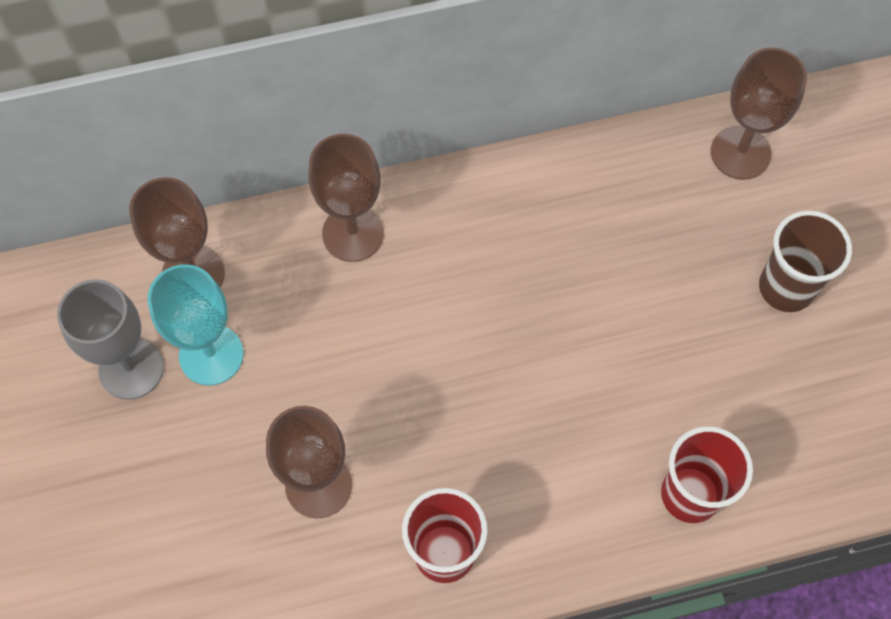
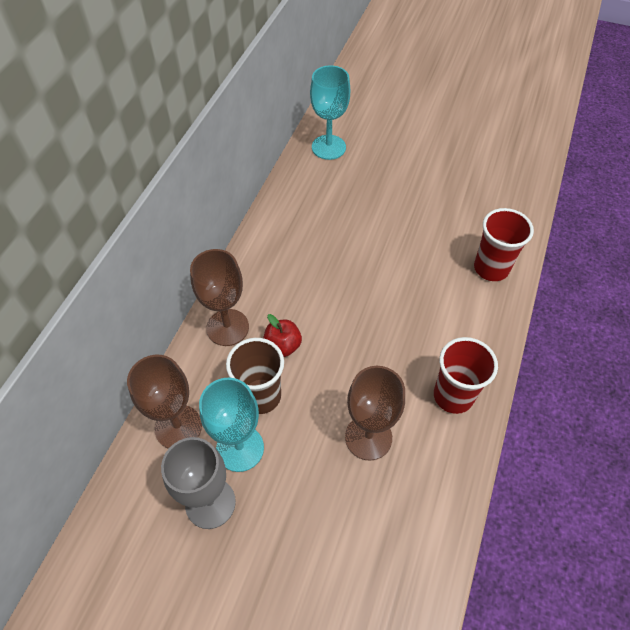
camera: 55 degrees left, 10 degrees down
brown goblet [711,48,807,180] -> turquoise goblet [310,65,350,160]
brown cup [759,210,852,312] -> brown cup moved to [226,338,284,414]
none -> red apple [263,314,302,357]

